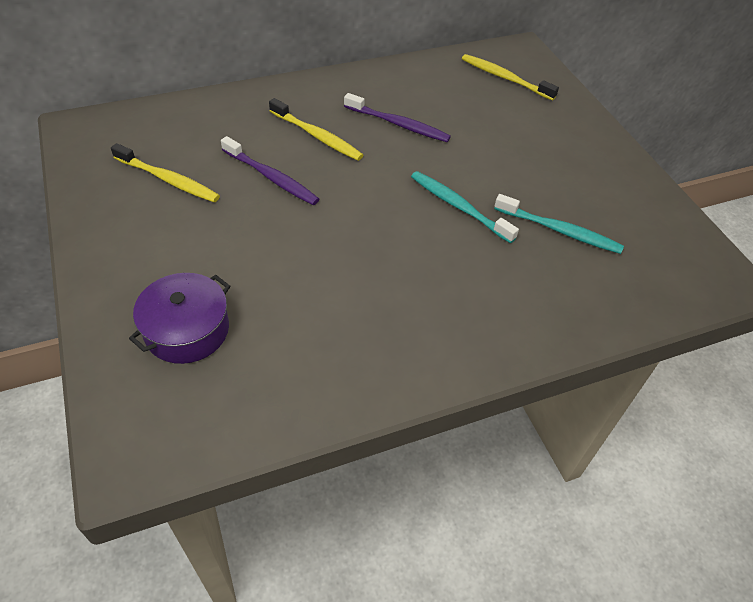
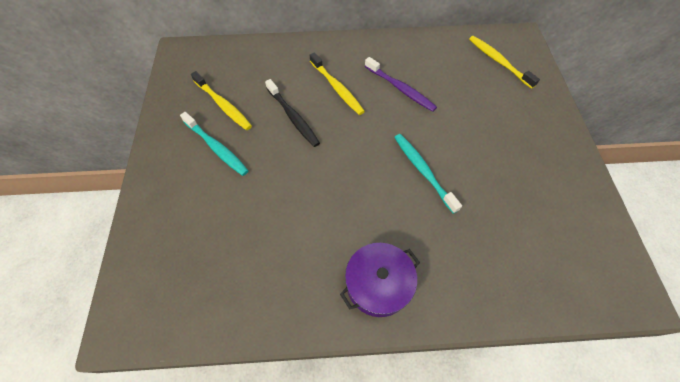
camera: 20 degrees right, 10 degrees up
purple pot [129,273,231,364] -> purple pot moved to [340,243,420,317]
purple toothbrush [221,136,319,205] -> black toothbrush [265,79,320,147]
turquoise toothbrush [494,194,624,254] -> turquoise toothbrush moved to [180,112,249,176]

